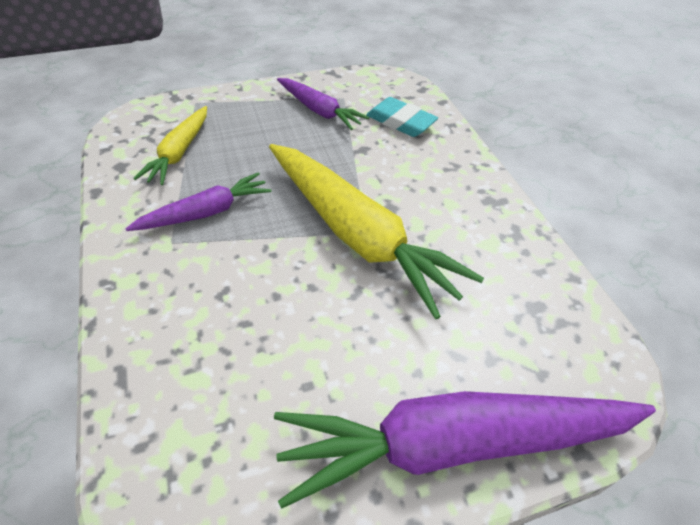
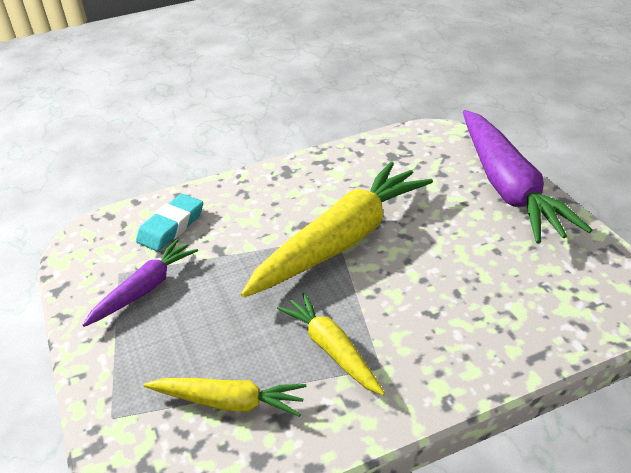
camera: 90 degrees left, 10 degrees down
purple carrot [126,172,271,231] -> yellow carrot [277,293,385,396]

